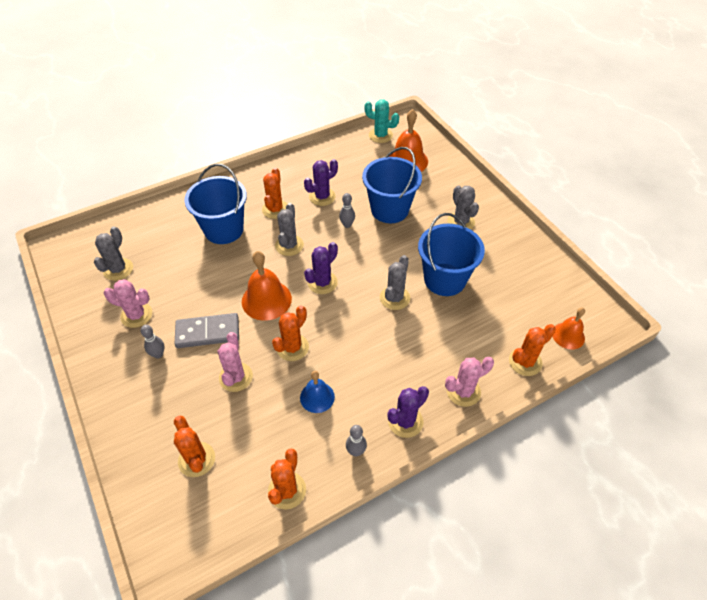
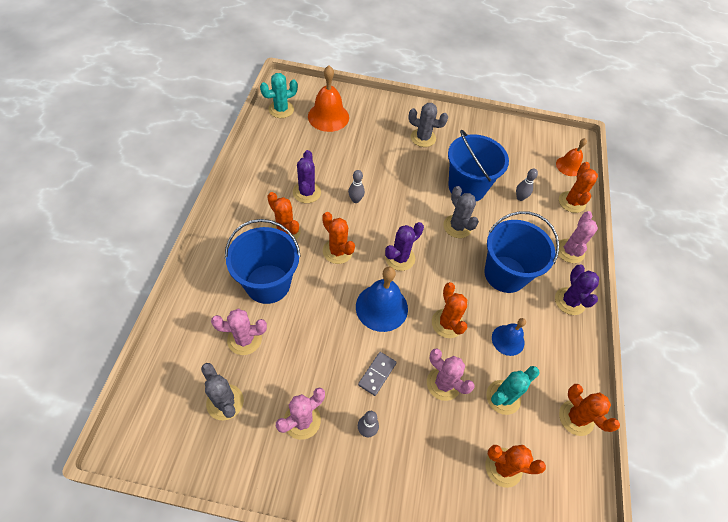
camera: 55 degrees left, 5 degrees up
grey domino [175,313,239,348] -> grey domino [358,352,397,396], size x0.61
orange bell [242,251,292,321] -> blue bell [356,267,408,332]
grey cactus [275,203,304,256] -> orange cactus [322,212,355,264]
purple cactus [304,242,338,294] -> purple cactus turned 60 degrees clockwise [385,222,424,271]
grey bowling pin [346,425,367,457] -> grey bowling pin moved to [516,169,538,201]
blue bucket [362,147,422,223] -> blue bucket moved to [484,211,559,293]
none -> pink cactus [211,308,267,355]
none -> turquoise cactus [486,366,539,415]

